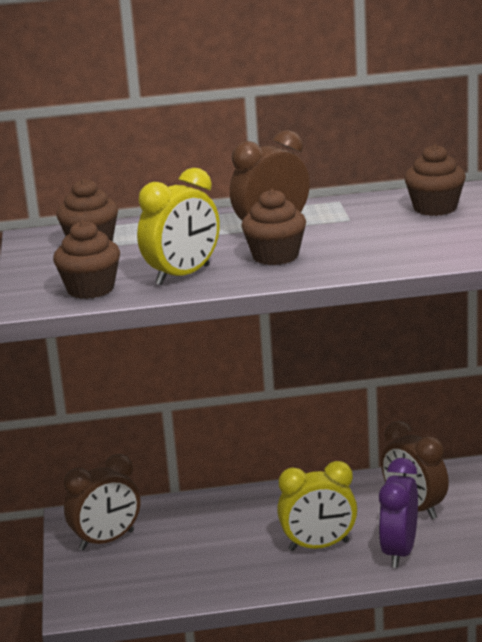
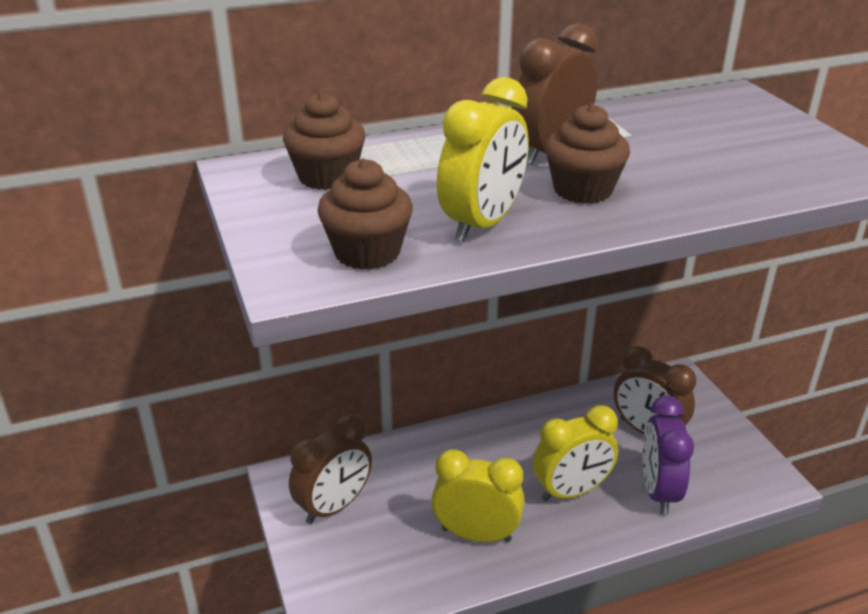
camera: 15 degrees left, 10 degrees up
brown cupcake [404,144,466,216] -> none
none -> yellow clock [431,449,525,542]

